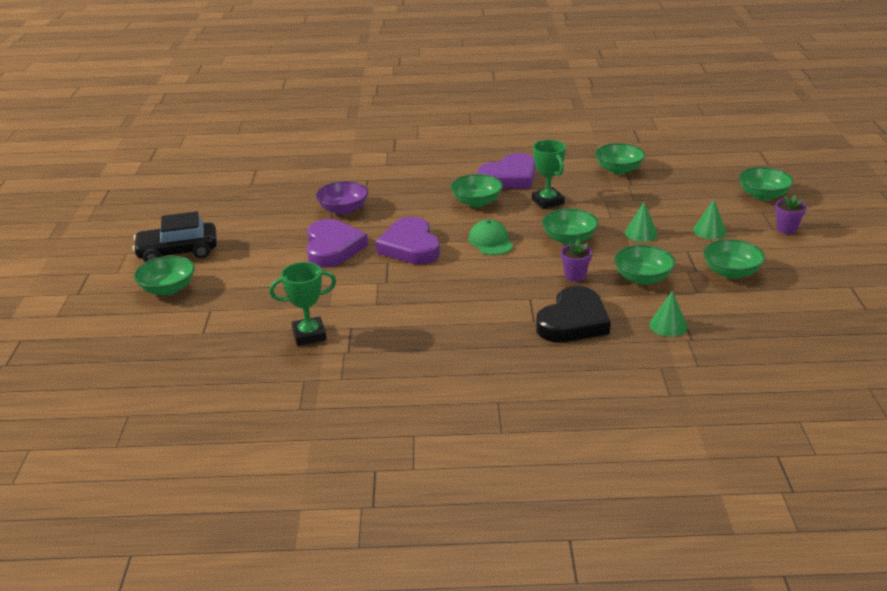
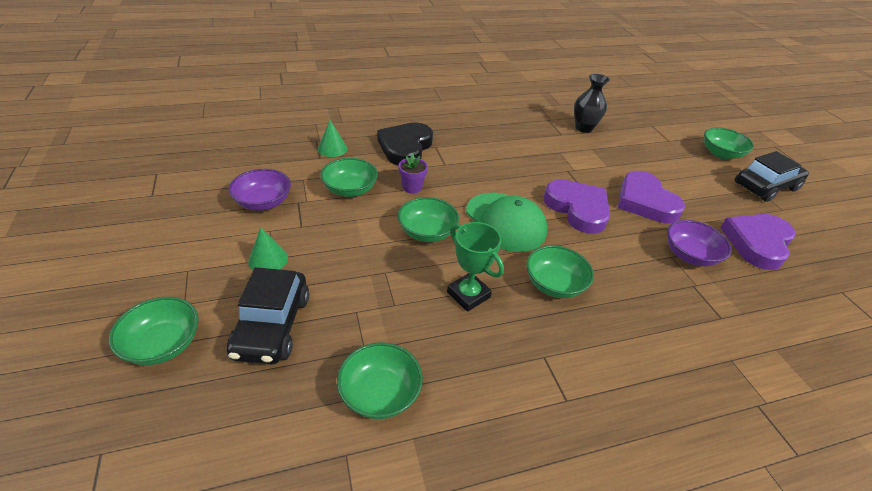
camera: 160 degrees right, 10 degrees up
green trophy [269,262,336,346] -> black vase [574,74,610,133]
green cap [469,219,513,255] -> green cap [466,193,547,252], size x1.59
purple heart [477,153,536,189] -> purple heart moved to [720,214,796,270]
green cone [625,202,658,242] -> none
green bowl [703,239,765,279] -> purple bowl [228,169,291,211]
purple flower pot [775,194,807,234] -> none
none -> black car [227,267,309,365]

